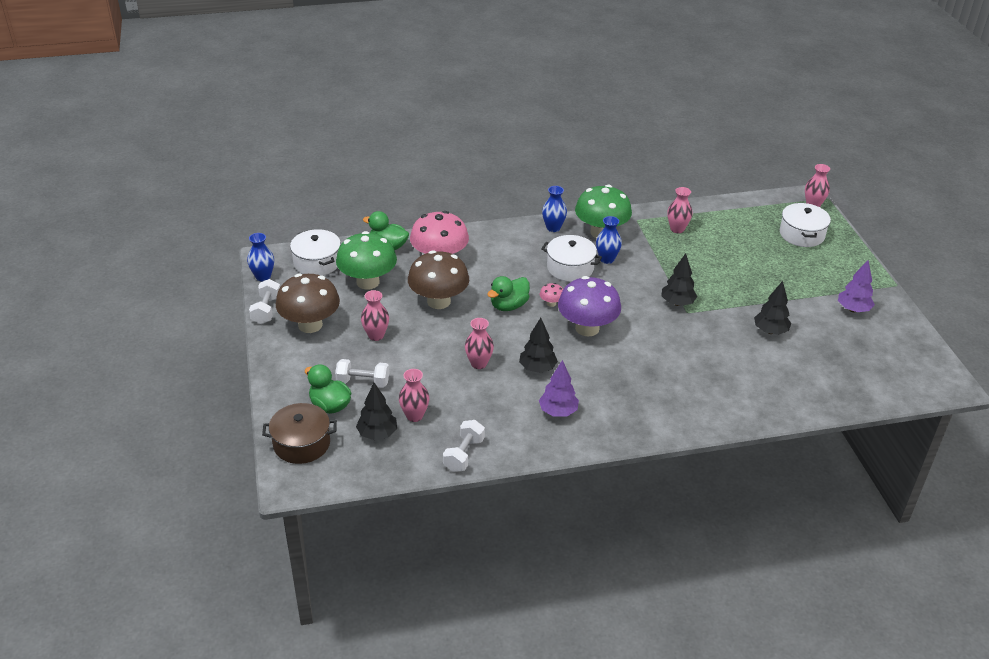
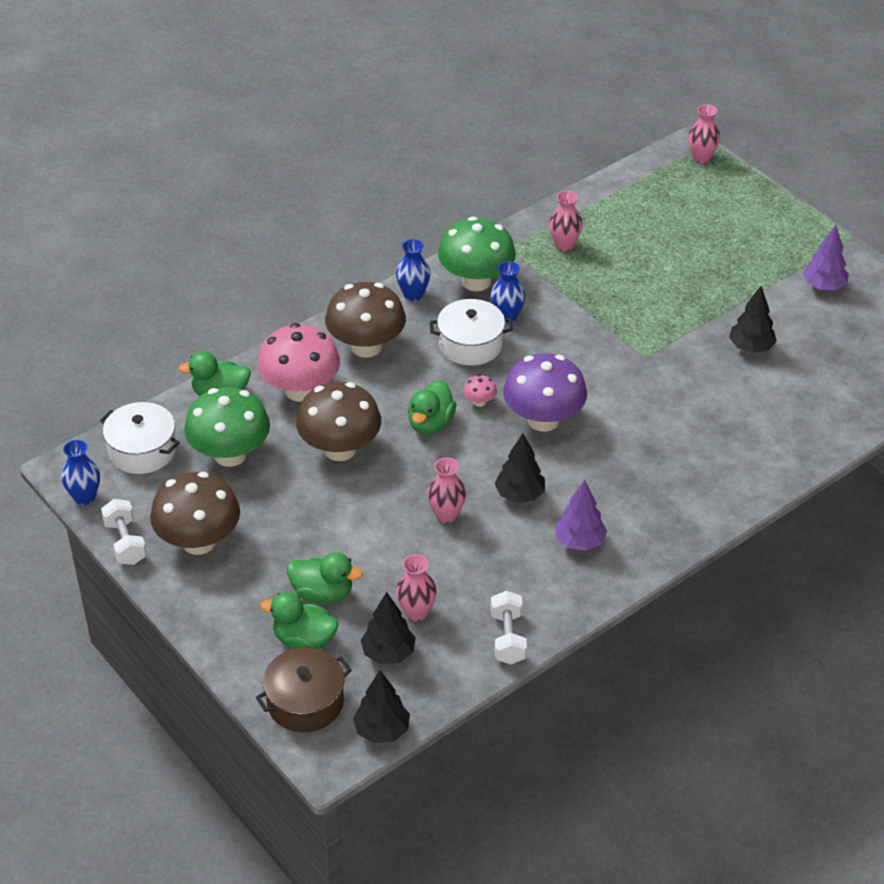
camera: 25 degrees left, 5 degrees up
white dumbbell [335,359,389,388] -> green duck [287,552,363,604]
pink vase [361,290,389,341] -> none
black tree [661,253,697,306] -> black tree moved to [353,670,410,743]
white pot [780,203,831,247] -> none
none -> brown mushroom [325,282,406,358]

